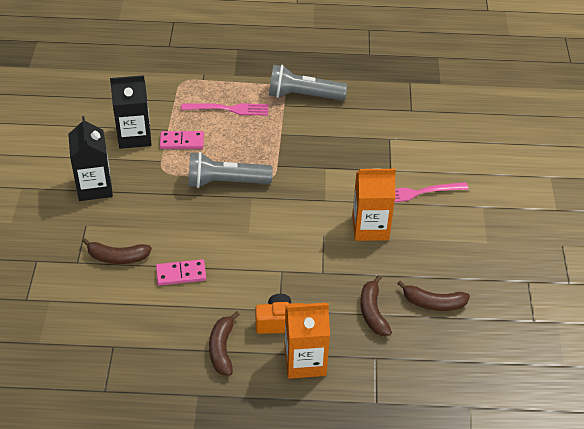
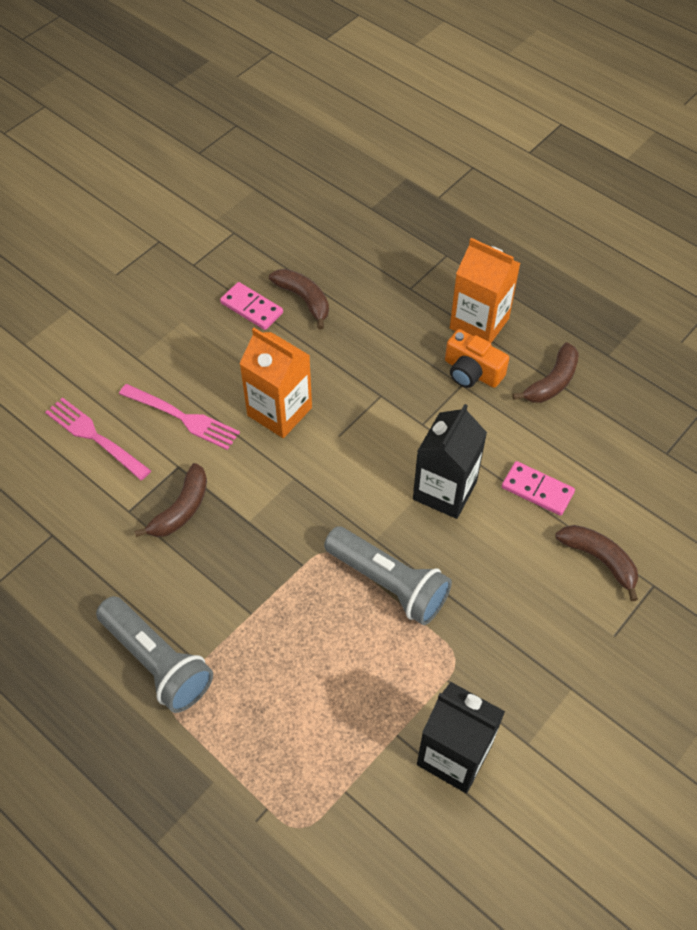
camera: 140 degrees left, 10 degrees up
black carton [68,116,113,201] -> black carton moved to [413,404,487,519]
pink domino [160,131,204,149] -> pink domino moved to [220,282,283,330]
pink fork [181,103,268,116] -> pink fork moved to [45,397,151,480]
brown banana [360,275,392,336] -> brown banana moved to [134,463,207,537]

